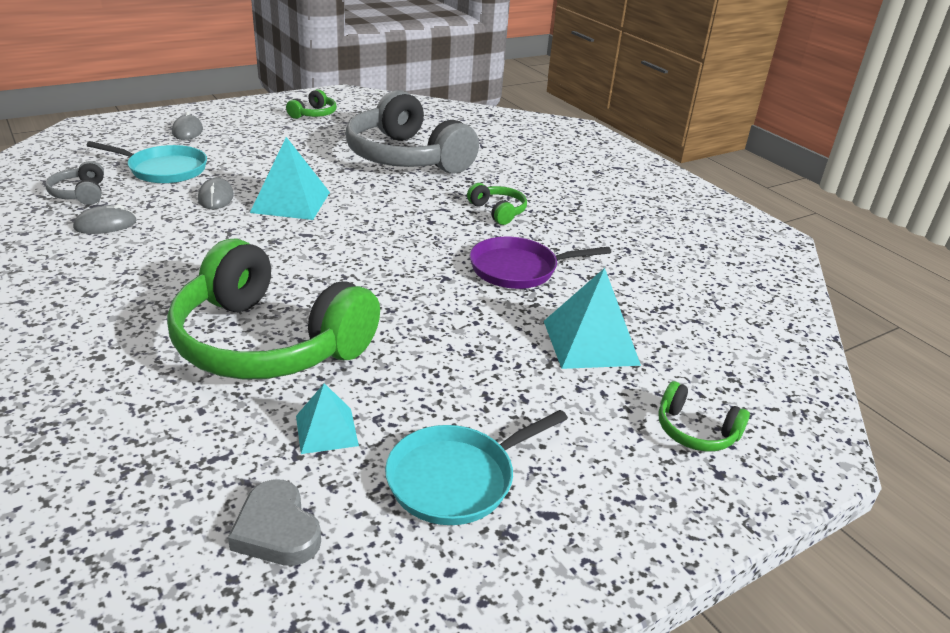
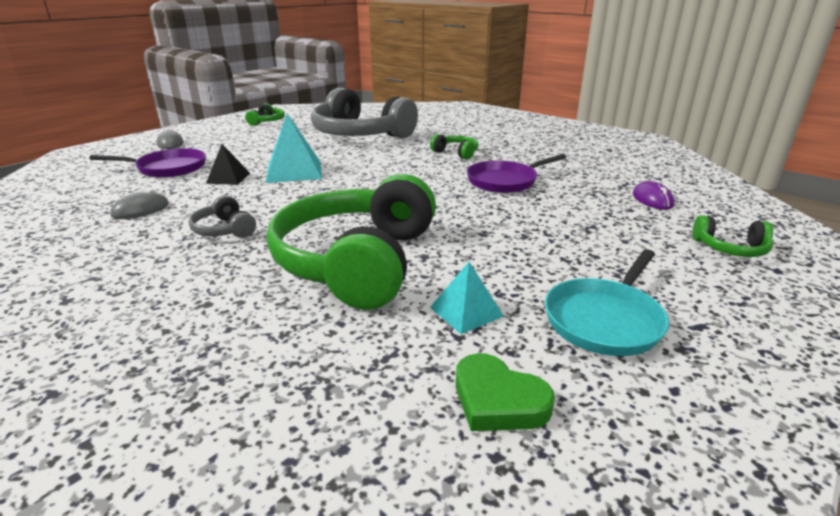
camera: 15 degrees left, 5 degrees down
grey headphones [45,161,104,205] -> grey headphones moved to [188,195,256,238]
turquoise pan [86,141,207,184] -> purple pan [89,148,206,178]
green headphones [167,239,380,380] -> green headphones turned 90 degrees clockwise [267,174,436,310]
grey mouse [198,178,234,209] -> black pyramid [206,144,250,185]
grey heart [228,479,321,566] -> green heart [456,353,555,431]
turquoise pyramid [544,268,641,369] -> none
none -> purple mouse [633,181,675,210]

